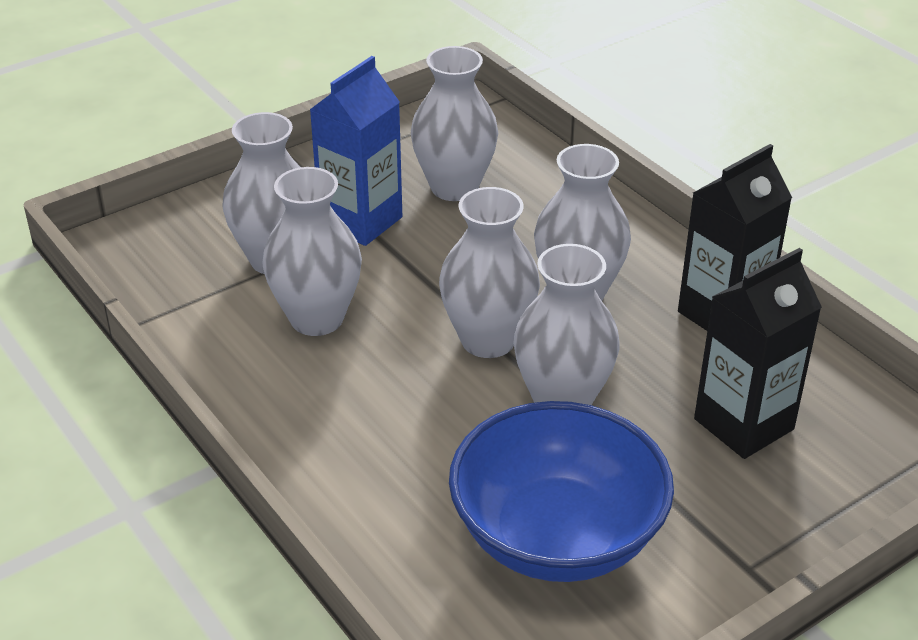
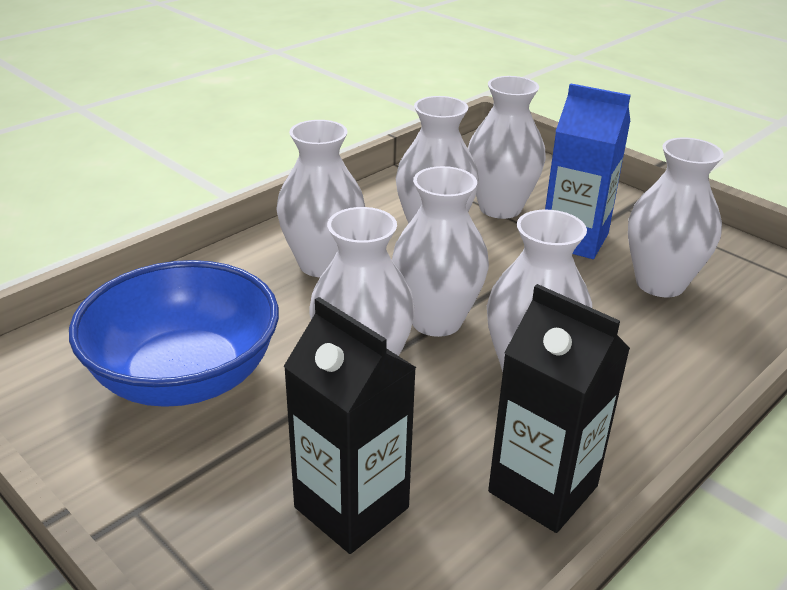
camera: 80 degrees right, 5 degrees down
none -> white vase [276,120,365,277]

